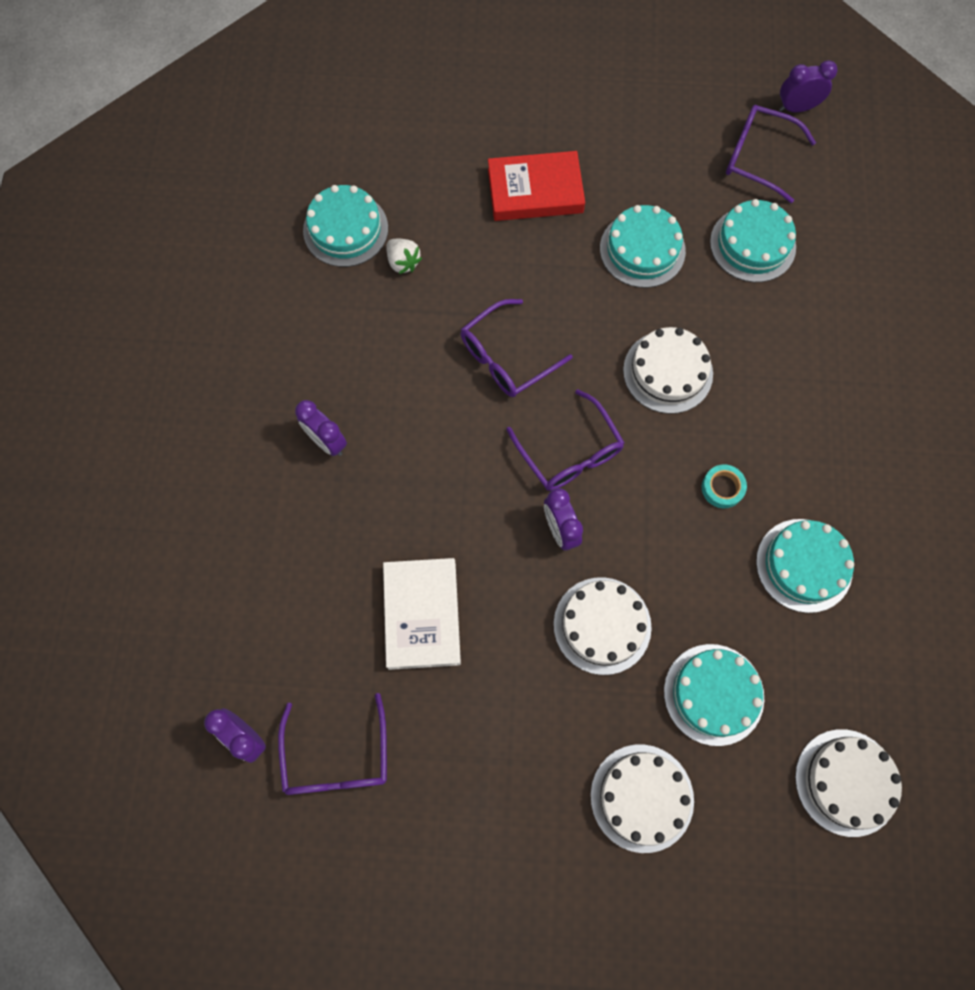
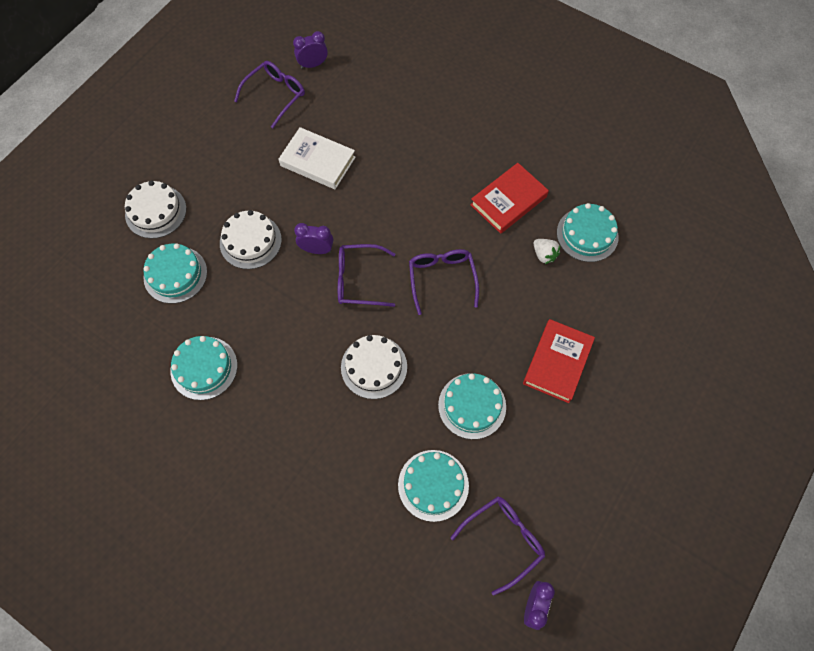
camera: 120 degrees right, 5 degrees down
purple glasses [278,693,387,795] -> purple glasses turned 105 degrees clockwise [234,61,305,128]
purple clock [295,400,347,456] -> none
white strawberry [386,239,422,274] -> white strawberry turned 120 degrees counterclockwise [534,239,560,264]
turquoise tape [702,465,747,508] -> none
white cake [795,729,902,837] -> none
none -> red book [470,163,549,234]

